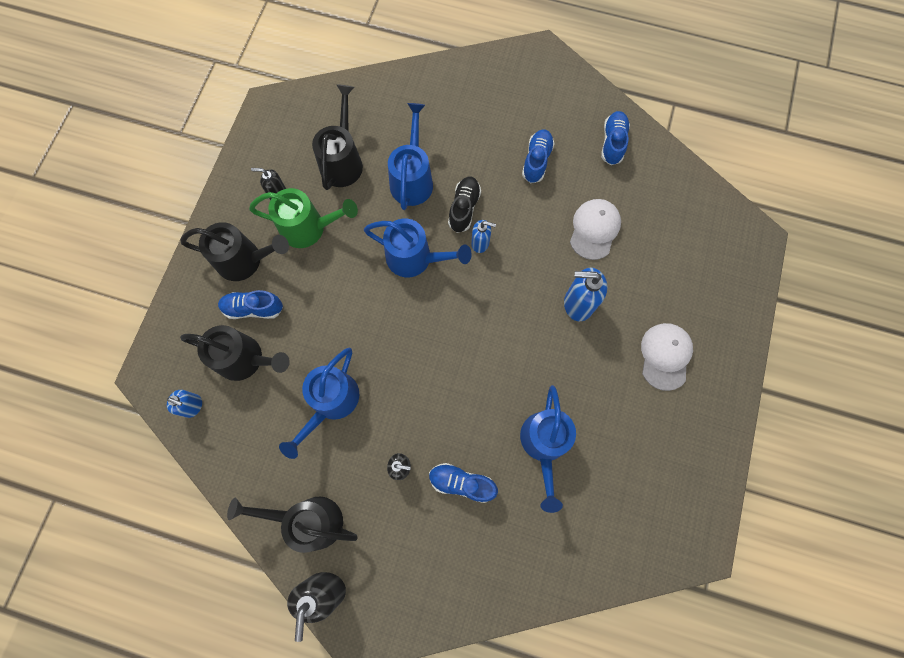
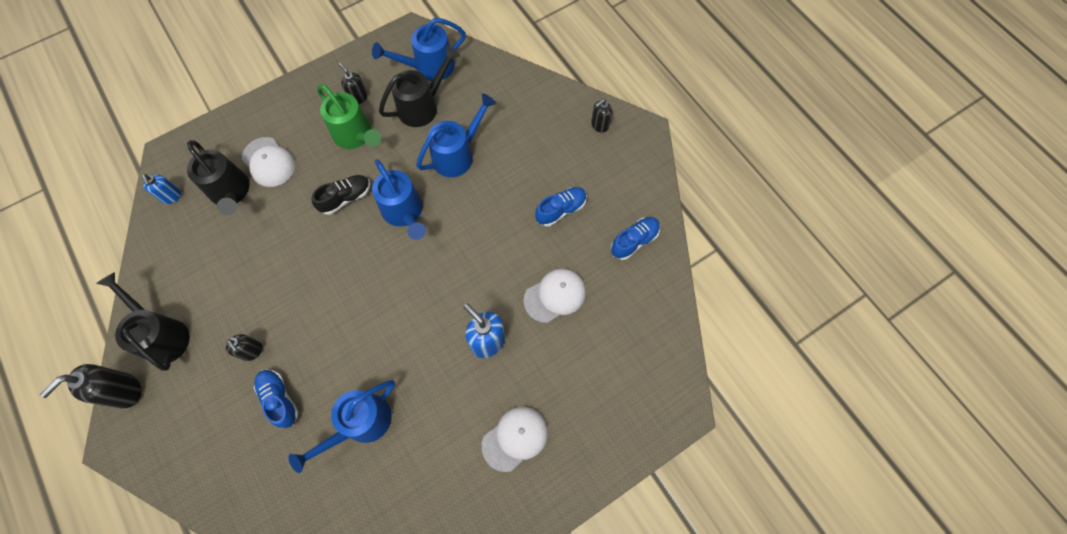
camera: 40 degrees right, 5 degrees down
black watering can [181,222,289,281] -> none
blue shoe [218,290,283,319] -> white cap [242,137,295,187]
blue watering can [279,347,359,459] -> blue watering can moved to [372,18,466,81]
black shoe [448,177,481,233] -> black shoe moved to [312,175,370,215]
blue soap dispenser [471,220,496,253] -> none
none -> black soap dispenser [591,98,612,133]

